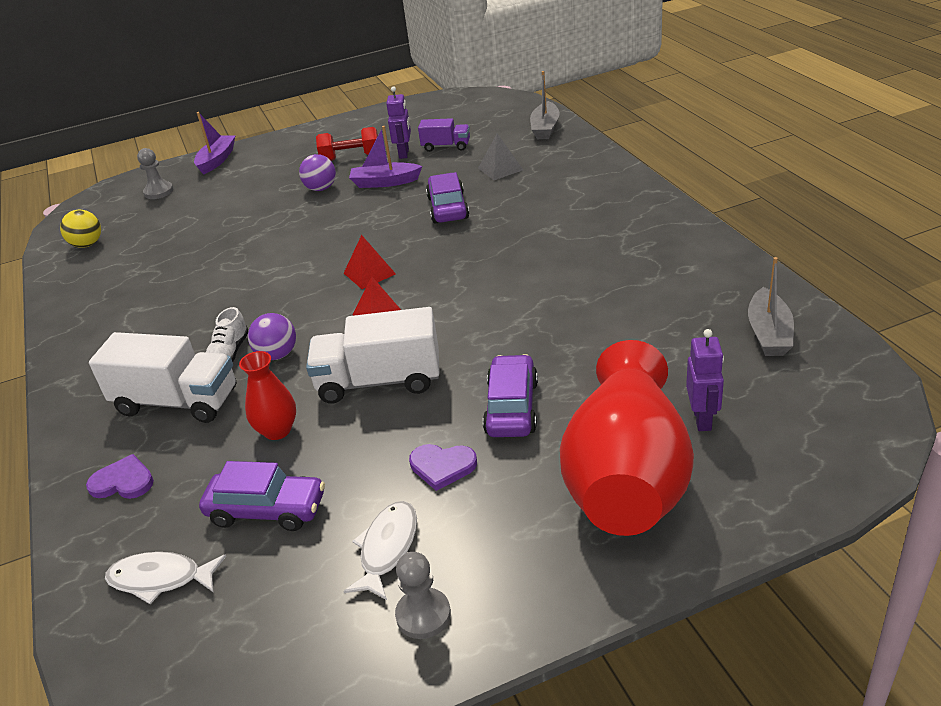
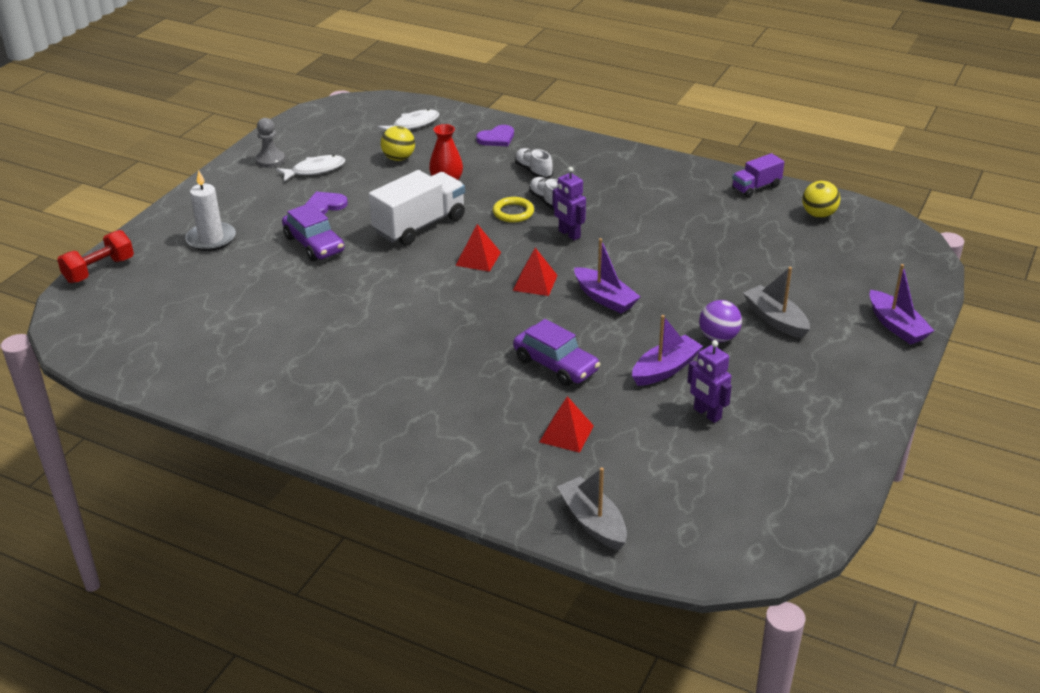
camera: 135 degrees right, 0 degrees up
white truck [89,332,236,423] -> white shoe [515,148,553,178]
grey pawn [137,148,174,199] -> none
purple car [199,461,325,531] -> yellow ball [381,126,415,161]
purple ball [248,313,296,360] -> yellow ring [493,197,534,223]
red dumbbell [316,127,378,161] -> red dumbbell moved to [57,230,134,283]
white fish [343,501,417,600] -> white fish turned 90 degrees counterclockwise [276,155,345,181]
purple truck [418,118,470,152] -> purple truck moved to [732,153,784,197]
grey pyramid [478,133,523,180] -> red pyramid [540,396,594,453]
red vase [560,340,694,536] -> white candle [185,170,236,251]
purple robot [686,329,724,431] -> purple robot moved to [553,167,586,240]
grey boat [748,257,794,356] -> grey boat moved to [743,267,810,338]
none -> purple boat [574,238,641,314]

